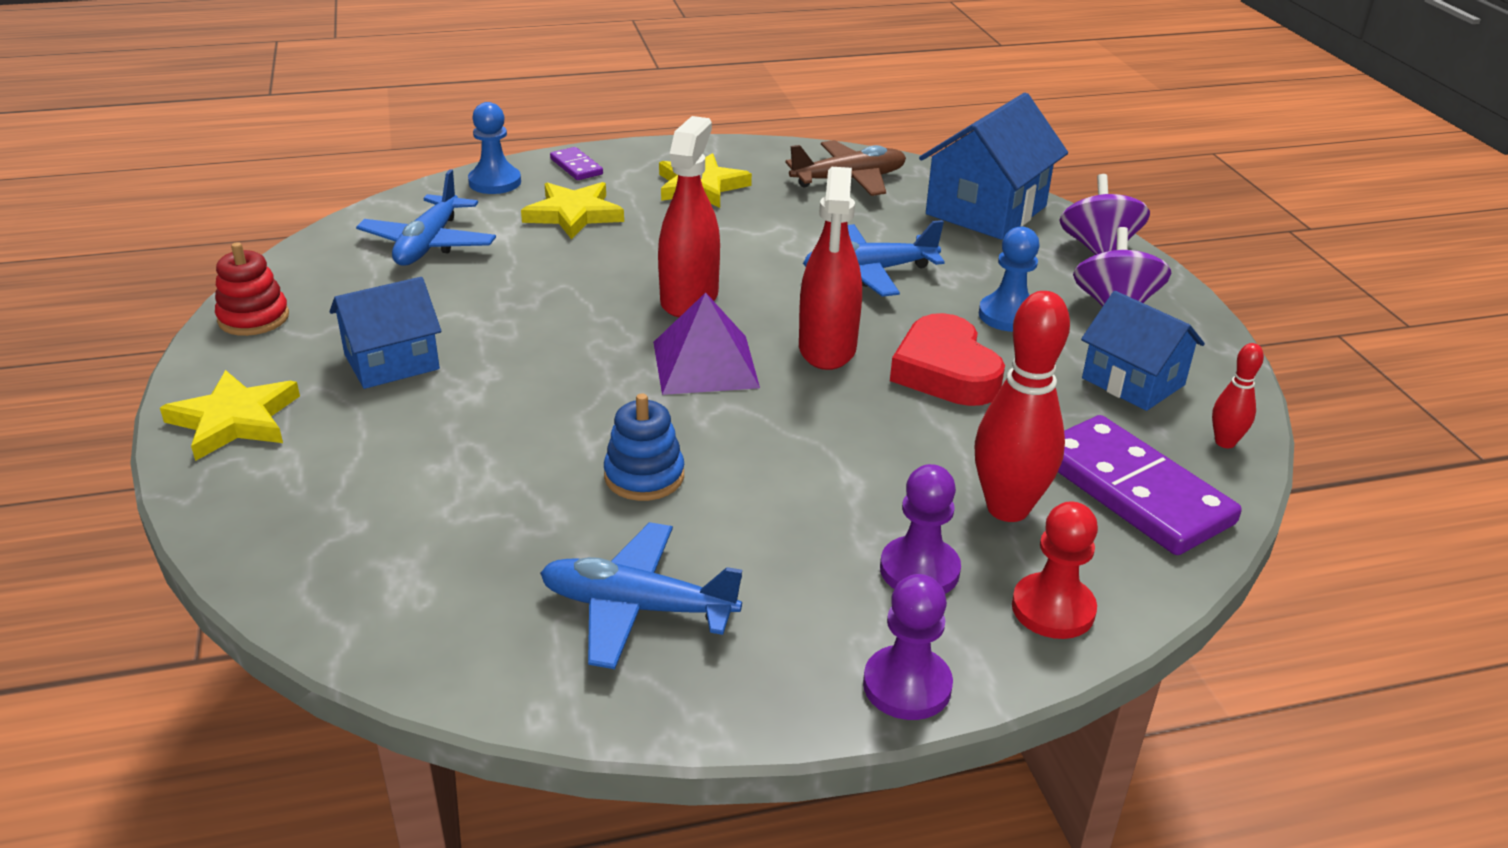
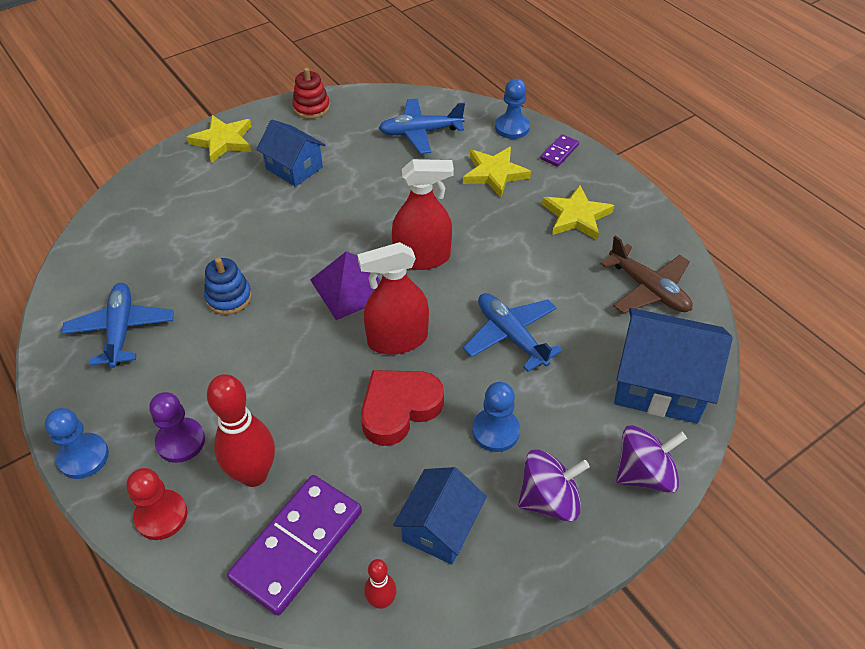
camera: 70 degrees right, 15 degrees up
purple pawn [863,574,953,720] -> blue pawn [45,408,109,479]

